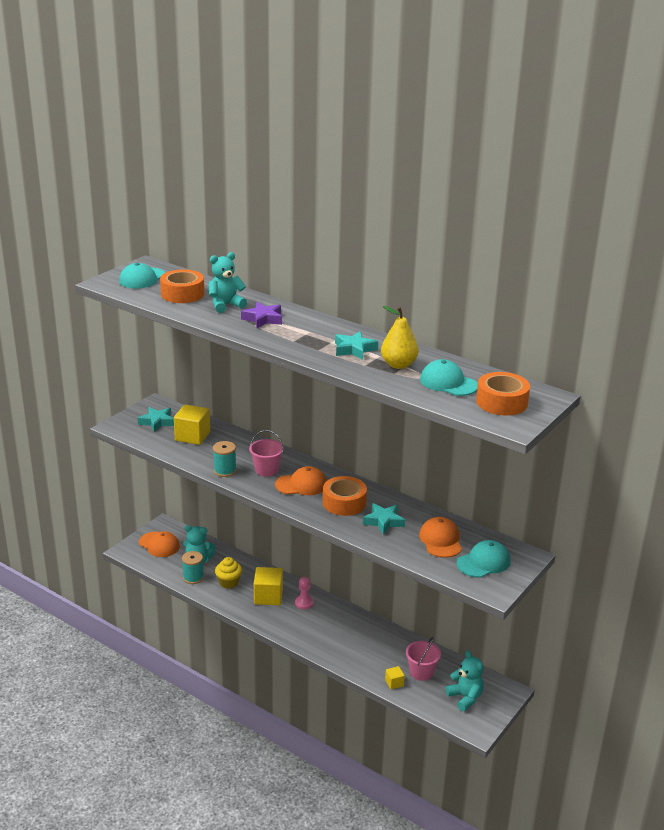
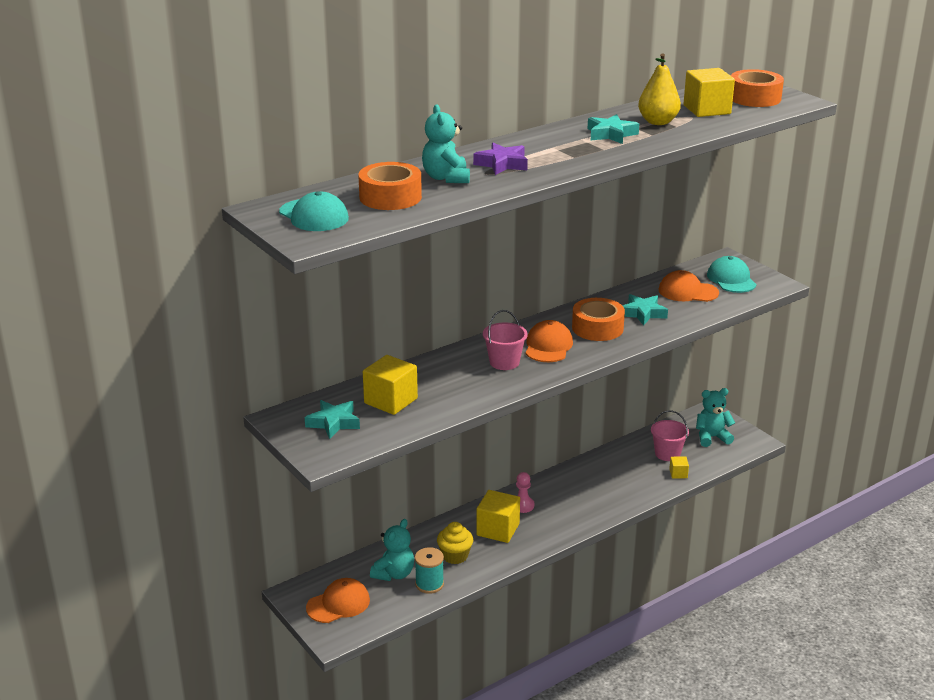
camera: 70 degrees left, 0 degrees up
turquoise spool [213,441,237,477] -> none
turquoise cap [420,359,478,396] -> yellow cube [683,68,735,117]

